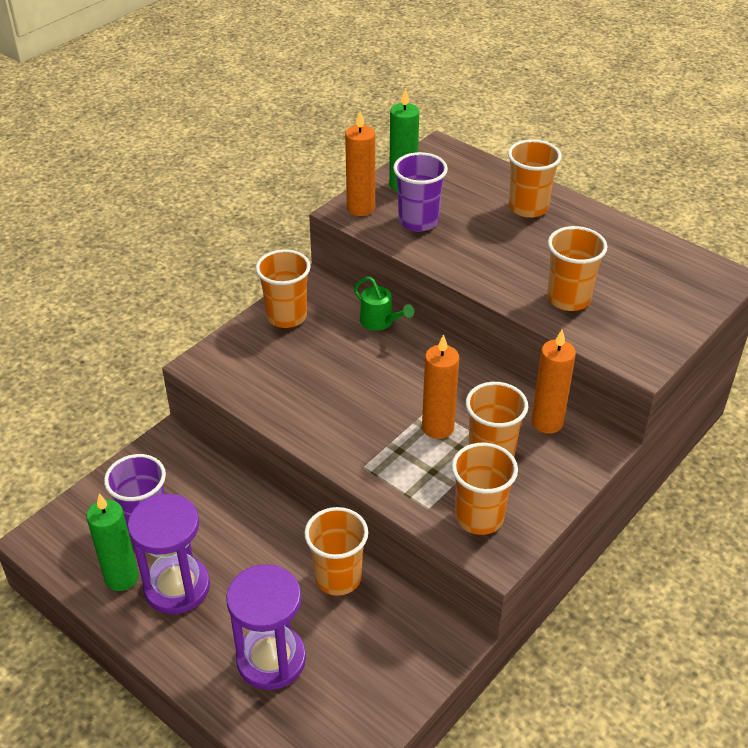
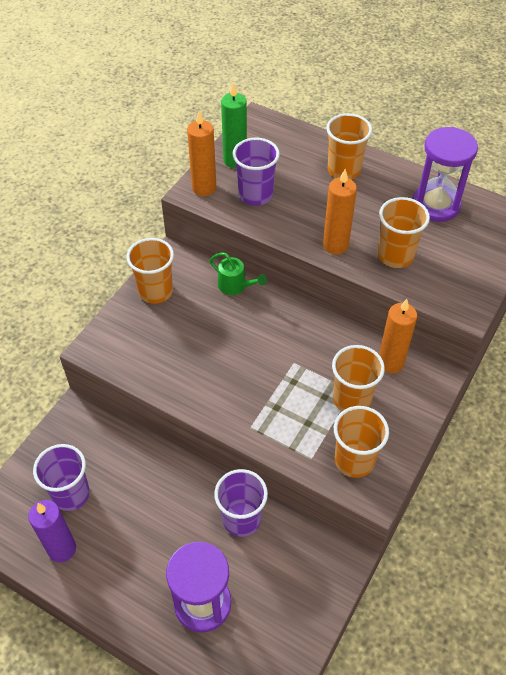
camera: 10 degrees left, 10 degrees up
green candle [86,494,139,591] -> purple candle [28,500,76,562]
purple hourglass [128,494,210,614] -> purple hourglass moved to [413,127,478,222]
orange cup [304,507,368,596] -> purple cup [214,469,268,537]
orange candle [422,334,459,439] -> orange candle moved to [323,169,357,254]

